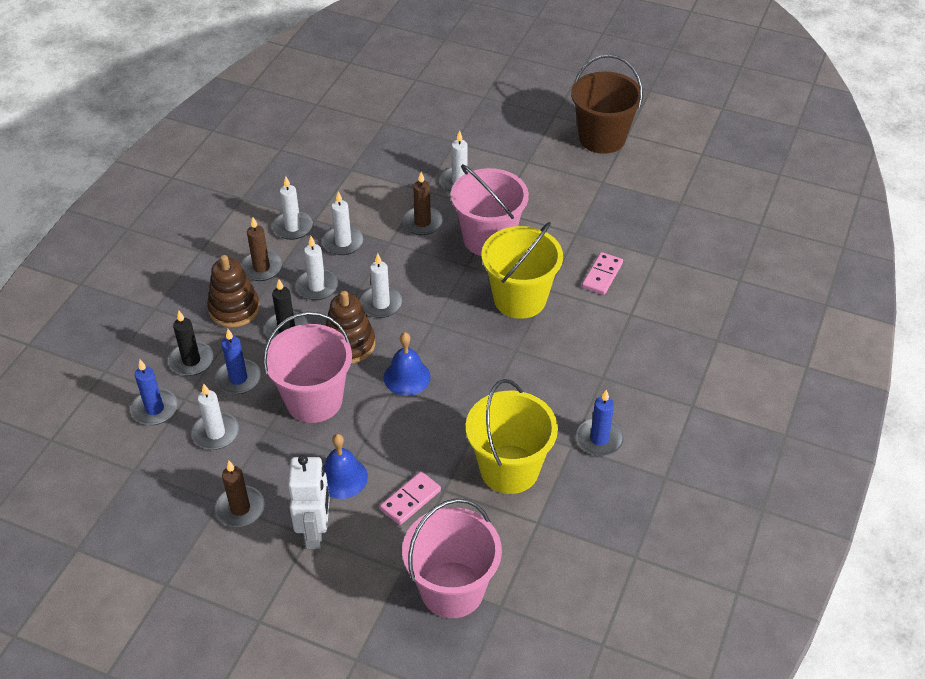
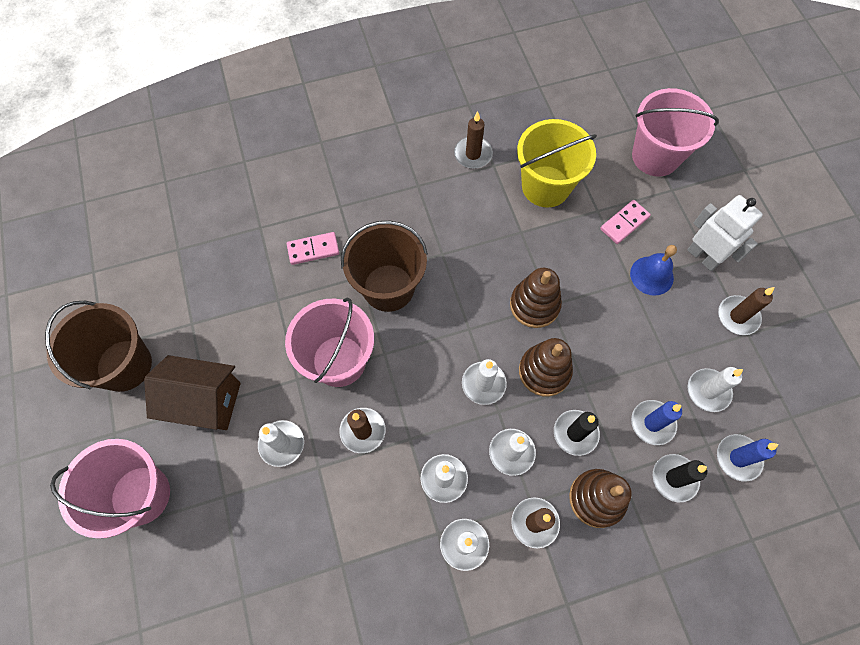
camera: 130 degrees left, 20 degrees up
pink bucket [263,312,352,423] -> pink bucket moved to [50,439,170,538]
white robot [288,455,330,549] -> white robot turned 90 degrees clockwise [687,195,763,271]
pink domino [380,471,441,525] -> pink domino turned 45 degrees counterclockwise [600,200,651,244]
blue bell [384,332,431,396] -> brown stacking toy [510,268,562,328]
yellow bucket [482,222,563,319] -> brown bucket [341,221,428,312]
blue candle [576,389,624,456] -> brown candle [454,111,493,169]
none -> brown house [144,355,241,430]

